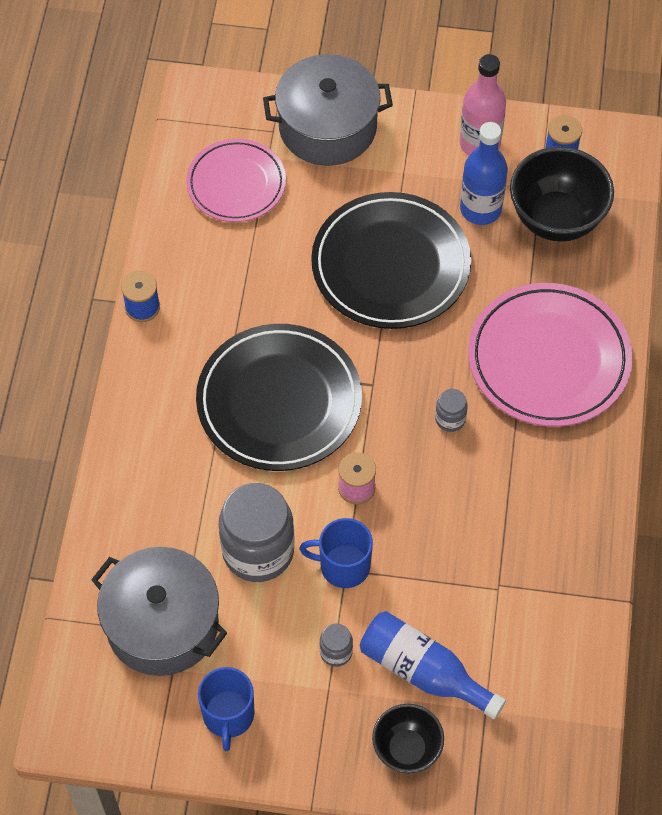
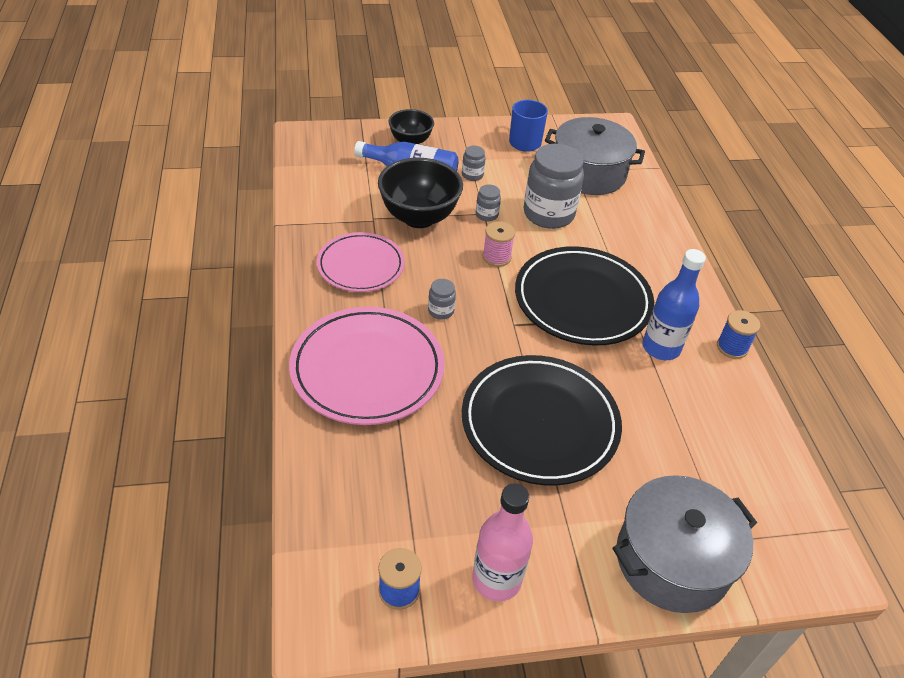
camera: 160 degrees right, 15 degrees down
pink plate [186,139,286,222] -> pink plate moved to [317,232,405,292]
blue mug [299,518,373,588] -> grey jar [476,184,501,221]
blue bottle [460,122,508,225] -> blue bottle moved to [642,249,706,360]
black bowl [510,147,614,242] -> black bowl moved to [378,158,463,228]

